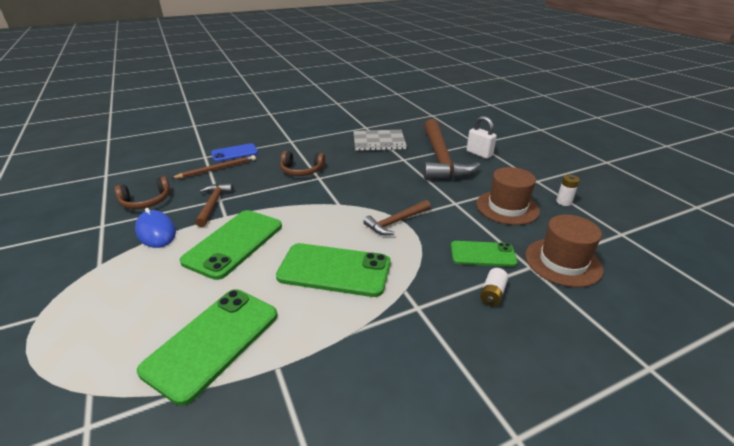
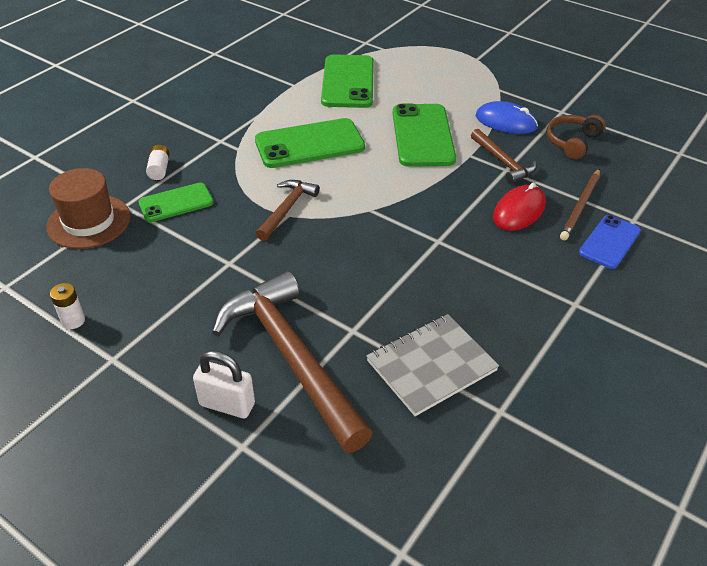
camera: 150 degrees right, 10 degrees up
brown headphones [280,151,325,176] -> none
brown hat [476,167,540,225] -> none
none -> red mouse [493,183,546,231]

